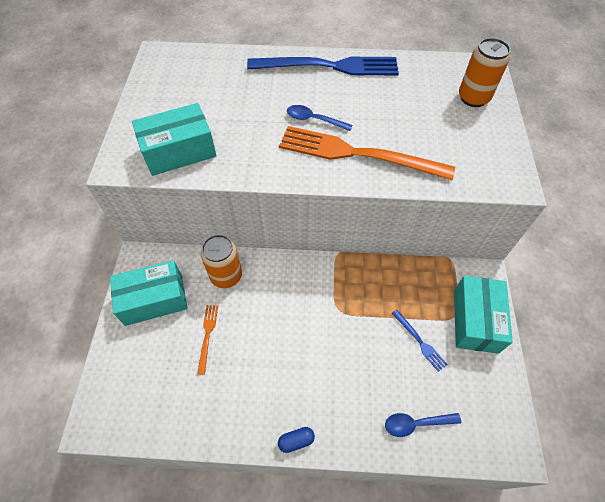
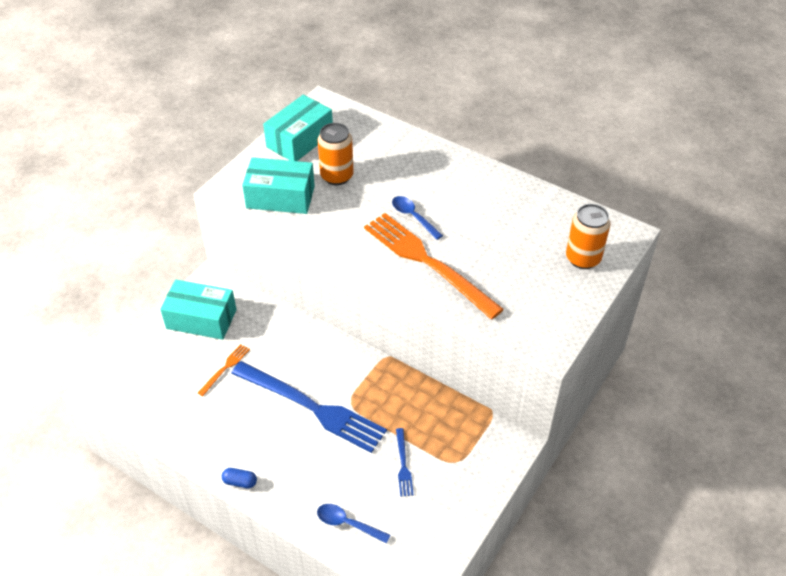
camera: 30 degrees right, 10 degrees down
orange can [201,234,242,288] -> orange can moved to [318,123,354,185]
blue fork [247,57,399,75] -> blue fork moved to [231,361,387,453]
turquoise box [454,276,513,354] -> turquoise box moved to [263,95,333,161]

